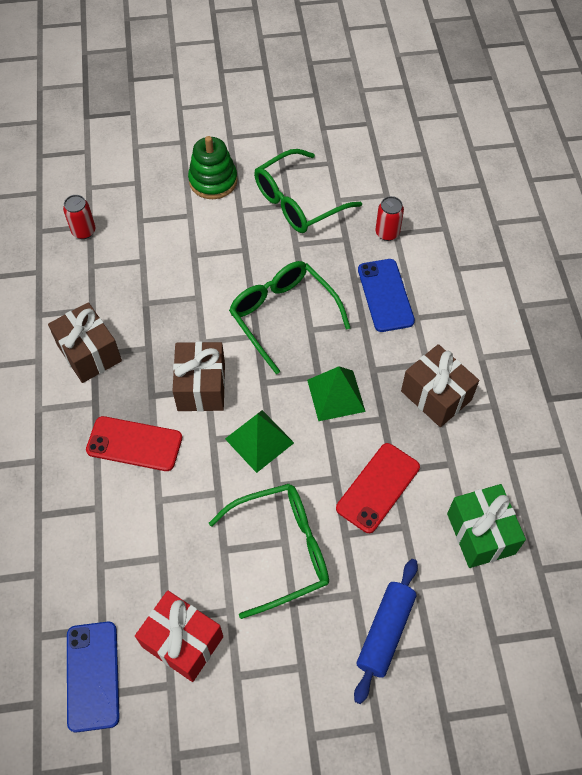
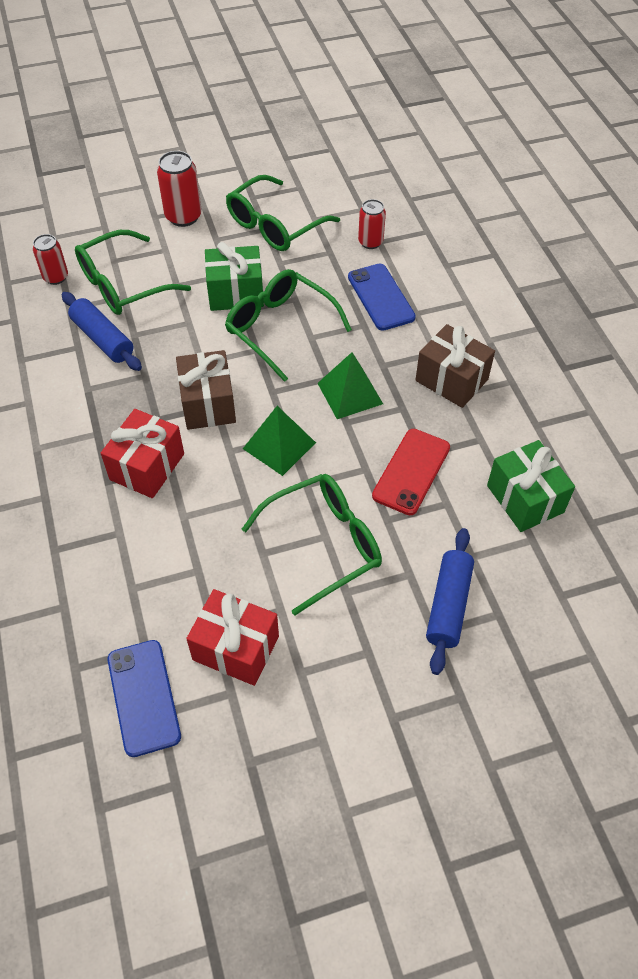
camera: 10 degrees left, 5 degrees down
brown gift [48,302,122,383] -> none
red phone [86,416,182,471] -> red gift [101,409,184,498]
green stacking toy [188,136,238,199] -> red can [157,151,202,227]
none -> blue rolling pin [62,292,142,371]
none -> green glasses [75,230,191,315]
none -> green gift [205,242,264,311]

